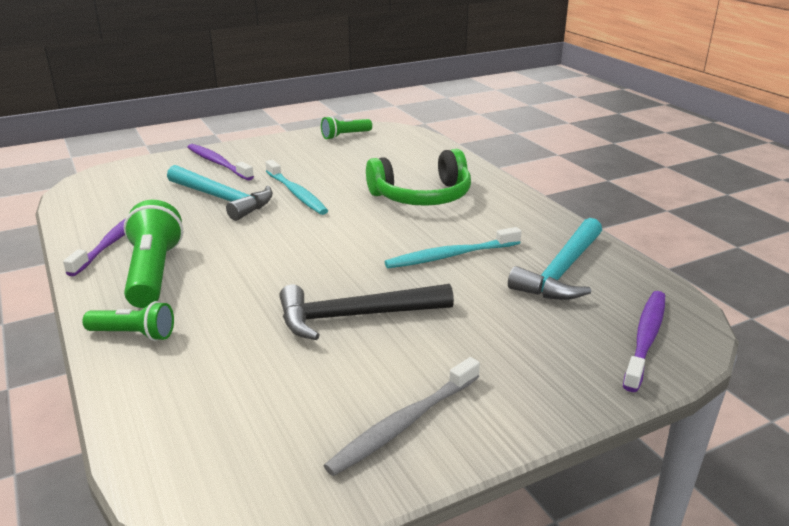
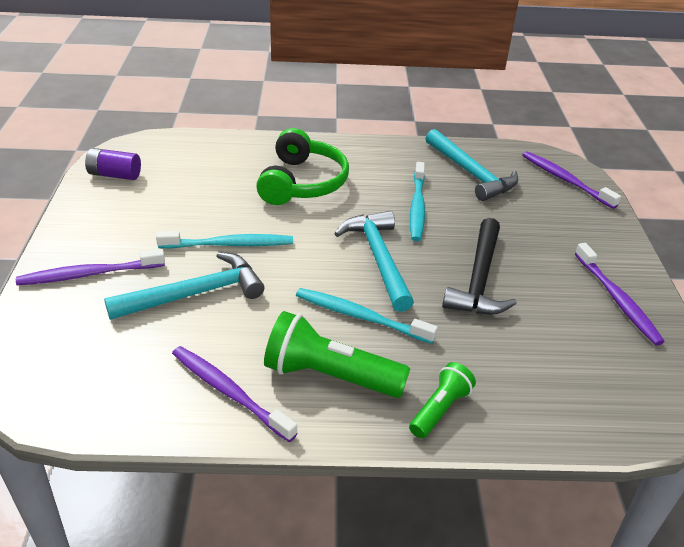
camera: 65 degrees left, 10 degrees up
green flashlight [321,116,372,140] -> purple battery [85,148,141,180]
grey toothbrush [324,357,480,476] -> purple toothbrush [575,243,665,345]
none -> turquoise toothbrush [296,288,438,344]
none -> turquoise hammer [334,211,414,312]

